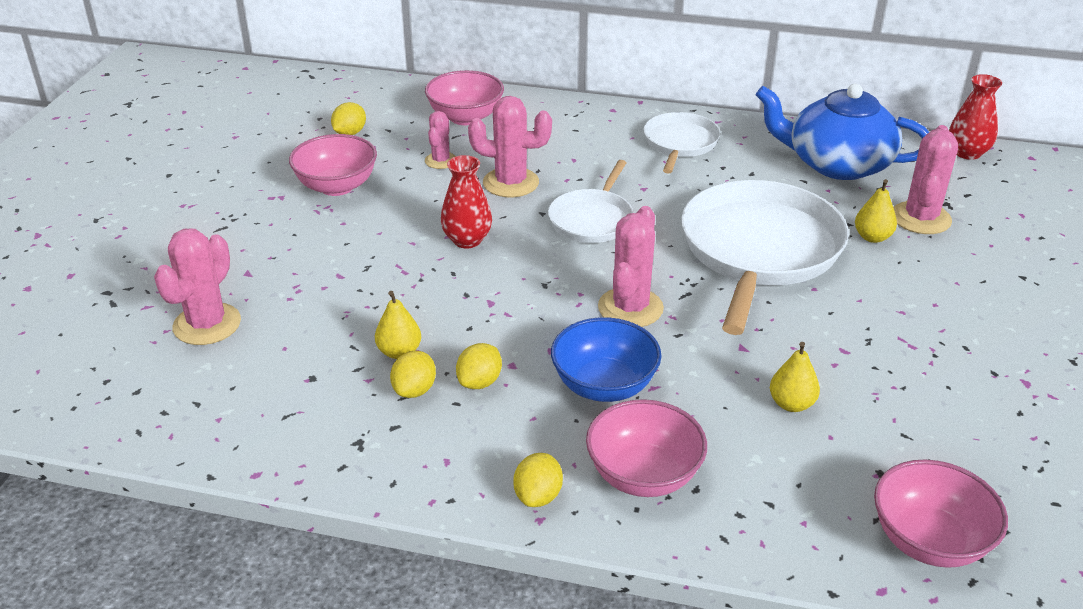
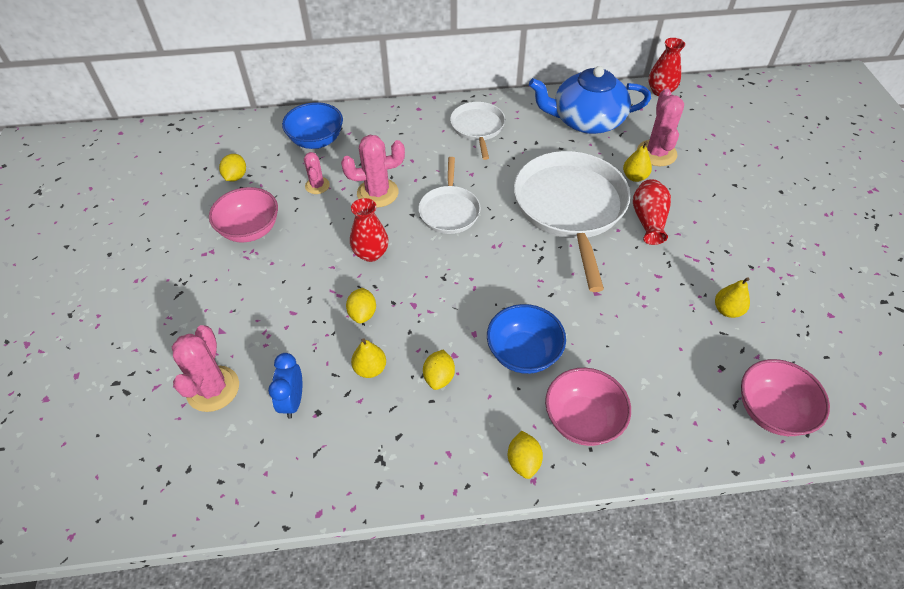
camera: 20 degrees left, 15 degrees up
yellow lemon [390,351,436,398] -> yellow lemon moved to [346,288,376,323]
pink bowl [425,70,504,125] -> blue bowl [282,102,343,149]
pink cactus [598,206,664,327] -> none
yellow pear [770,342,820,412] -> yellow pear moved to [715,277,750,318]
none -> blue clock [268,353,302,419]
none -> red vase [633,179,671,245]

